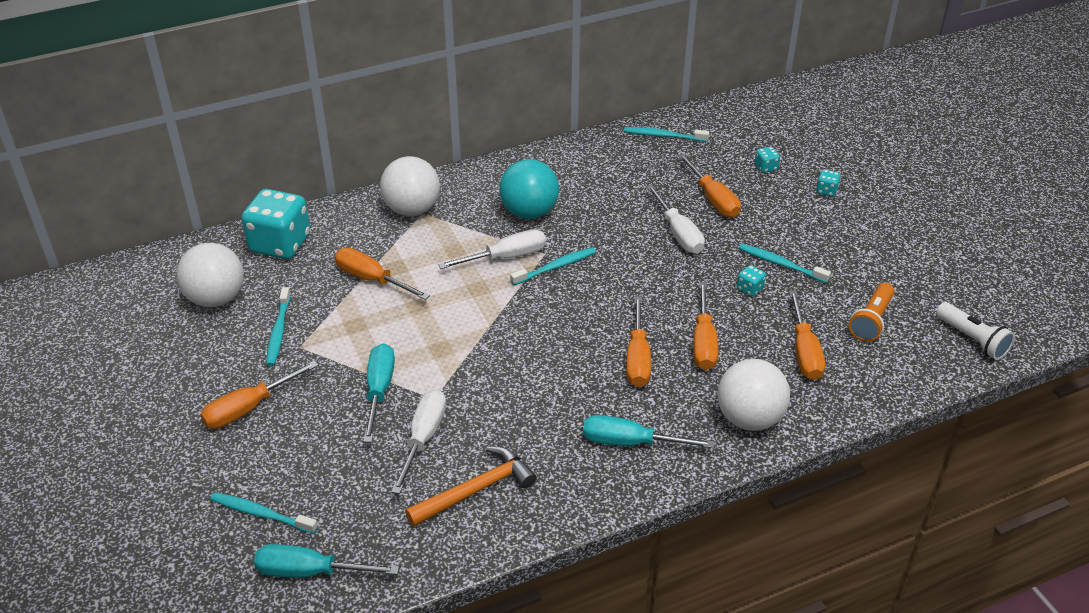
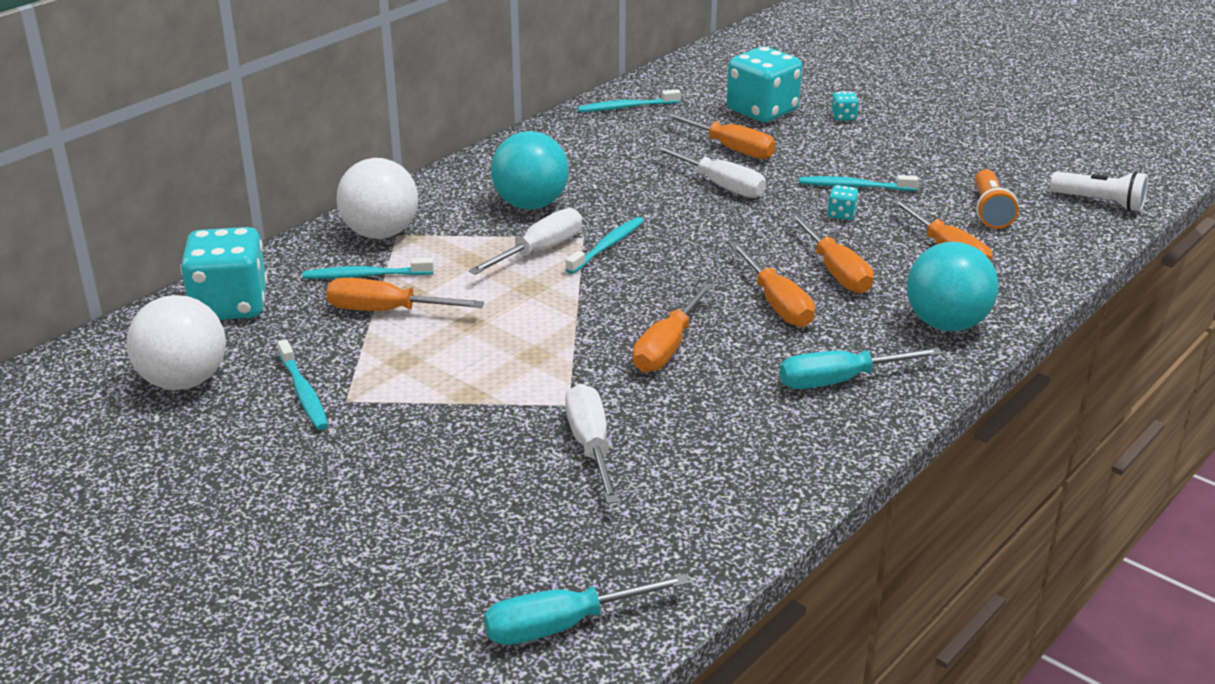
camera: 25 degrees left, 10 degrees down
orange screwdriver [200,360,318,429] -> orange screwdriver moved to [633,283,713,373]
turquoise toothbrush [210,492,318,534] -> turquoise toothbrush moved to [303,258,434,279]
turquoise screwdriver [363,343,395,443] -> none
orange hammer [405,446,536,527] -> none
white ball [717,359,790,431] -> turquoise ball [907,242,998,331]
turquoise dice [755,147,780,173] -> turquoise dice [727,47,802,122], size x2.45

